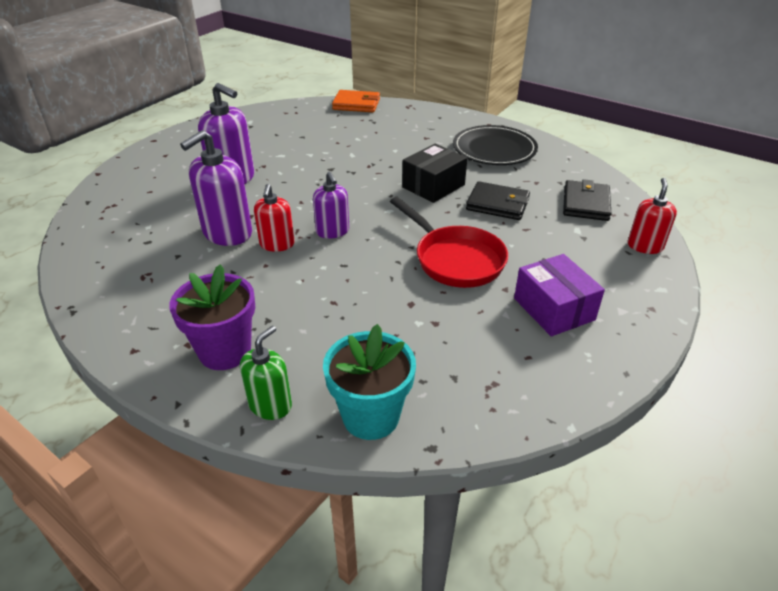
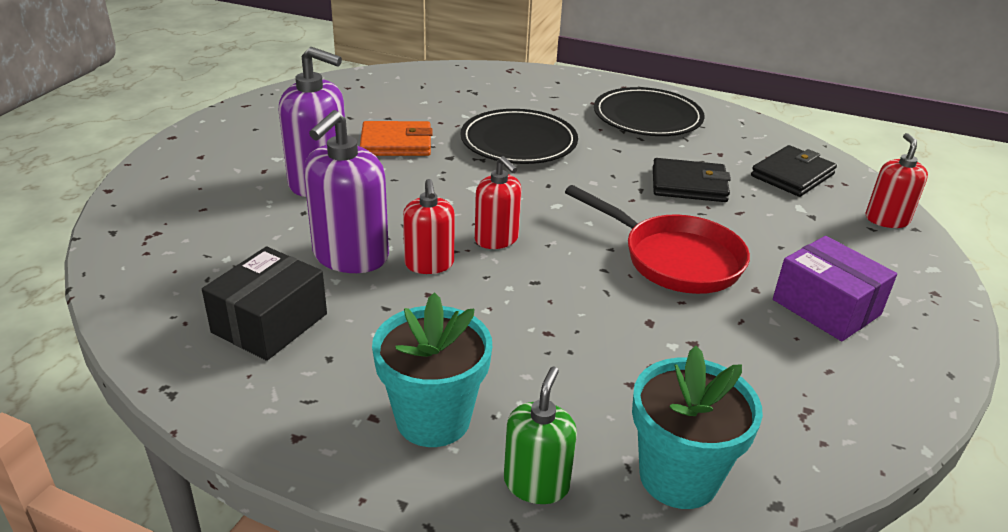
camera: 15 degrees left, 5 degrees down
purple flower pot [169,264,255,370] -> turquoise flower pot [372,292,492,447]
purple soap dispenser [313,172,349,239] -> red soap dispenser [475,156,522,249]
orange wallet [332,90,380,112] -> orange wallet moved to [360,121,433,156]
black box [402,144,467,203] -> black box moved to [202,246,327,361]
black wallet [563,179,611,221] -> black wallet turned 45 degrees clockwise [751,145,837,197]
none -> black plate [460,109,578,164]

